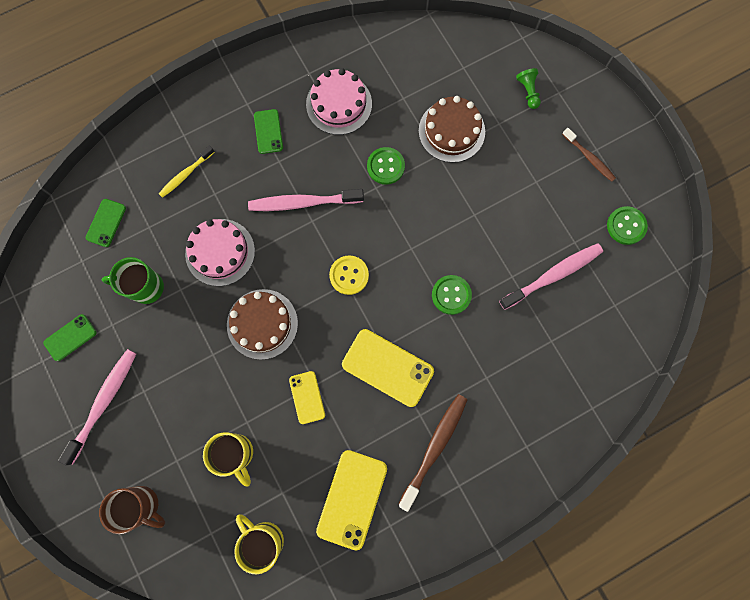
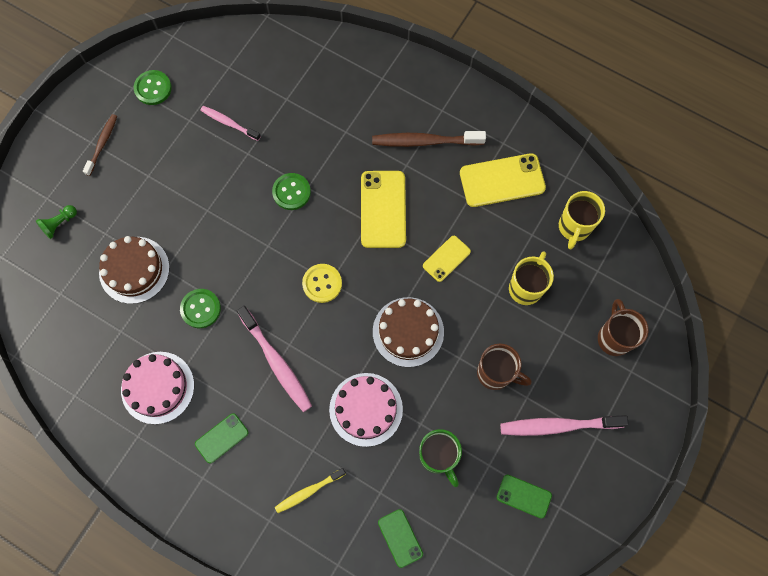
camera: 120 degrees left, 5 degrees down
green phone [85,199,126,247] -> green phone turned 75 degrees clockwise [378,509,423,568]
yellow toothbrush [159,145,215,198] -> yellow toothbrush turned 135 degrees clockwise [275,468,346,513]
pink toothbrush [499,243,603,310] -> pink toothbrush [200,106,261,141], size x0.61
none -> brown mug [477,344,532,390]

